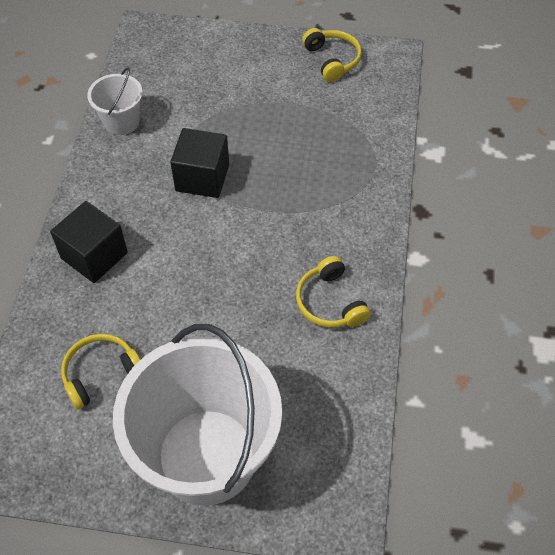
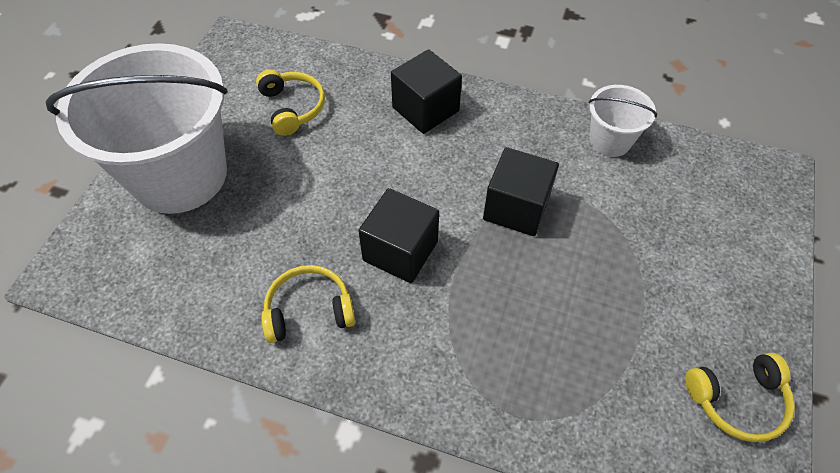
camera: 100 degrees right, 0 degrees up
none -> black cube [358,188,439,283]

